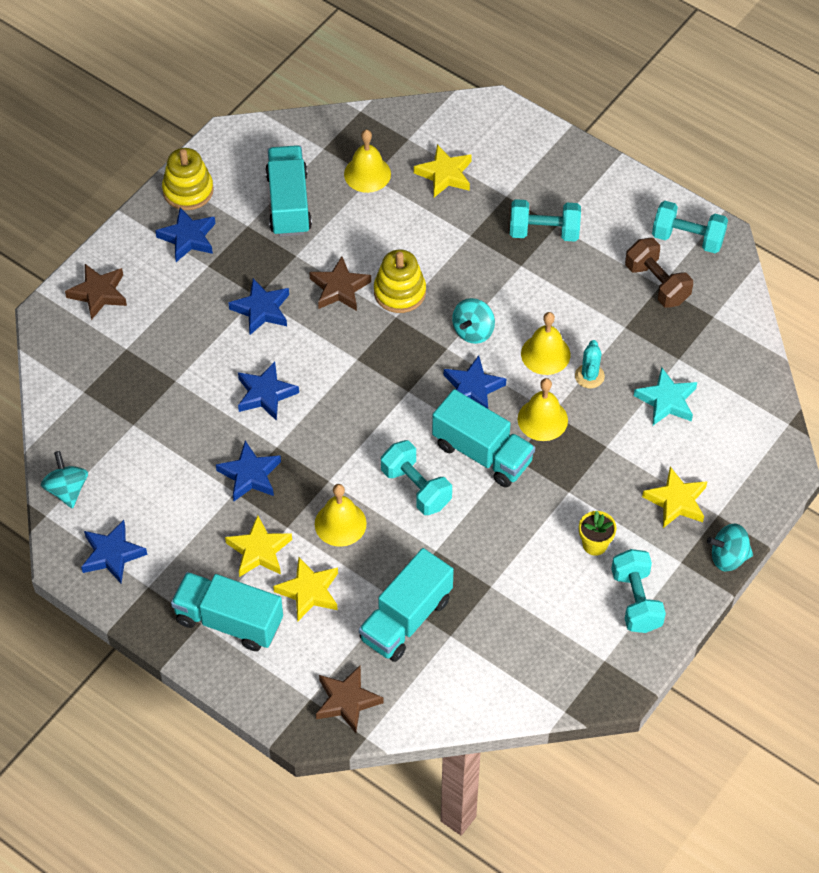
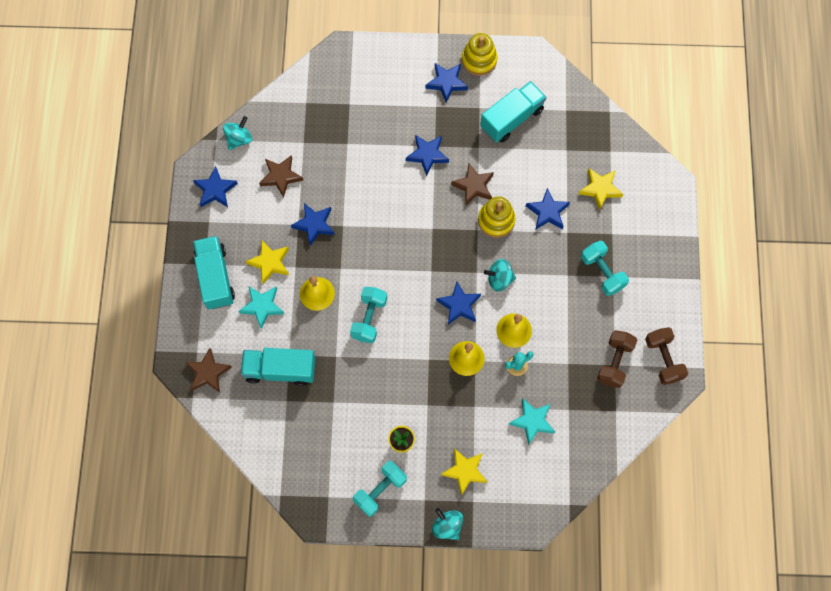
camera: 55 degrees right, 15 degrees up
brown star [65,264,127,320] -> brown star moved to [259,155,303,198]
blue star [238,361,299,421] -> blue star moved to [526,188,570,229]
yellow star [273,557,338,621] -> turquoise star [239,286,284,329]
yellow bell [344,130,391,193] -> none
turquoise truck [432,389,535,487] -> none
turquoise dumbbell [652,201,728,253] -> brown dumbbell [645,327,688,385]

